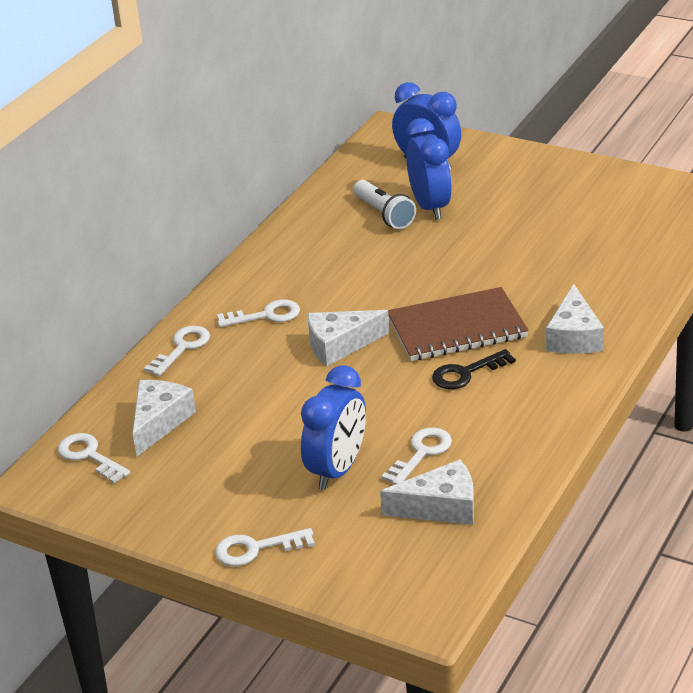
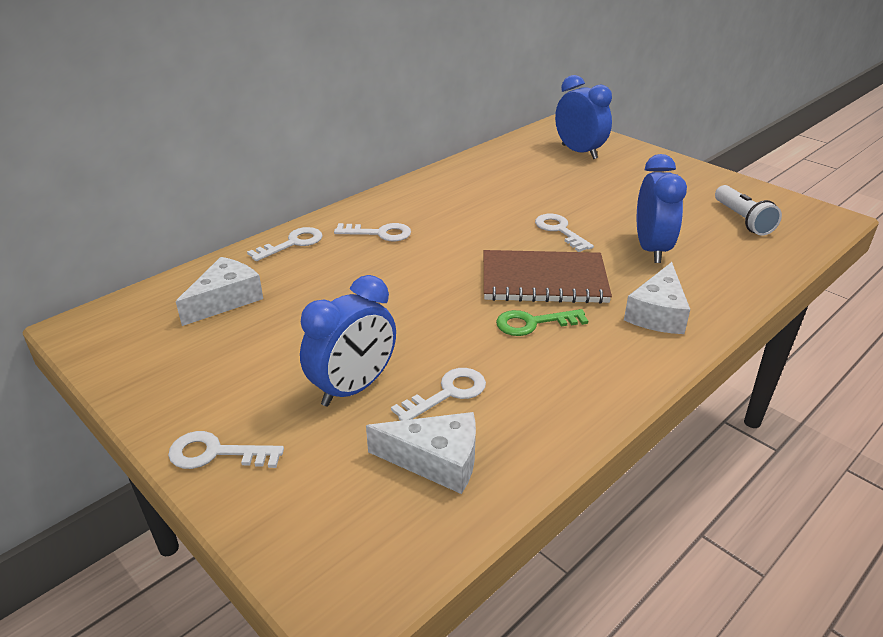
camera: 15 degrees right, 0 degrees up
white key [58,433,130,483] -> white key moved to [535,214,594,252]
white cheese [308,310,390,366] -> none
white flashlight [353,180,416,229] -> white flashlight moved to [715,185,782,236]
blue clock [406,118,452,220] -> blue clock moved to [637,154,687,263]
black key [432,349,516,389] -> green key [496,309,588,336]

